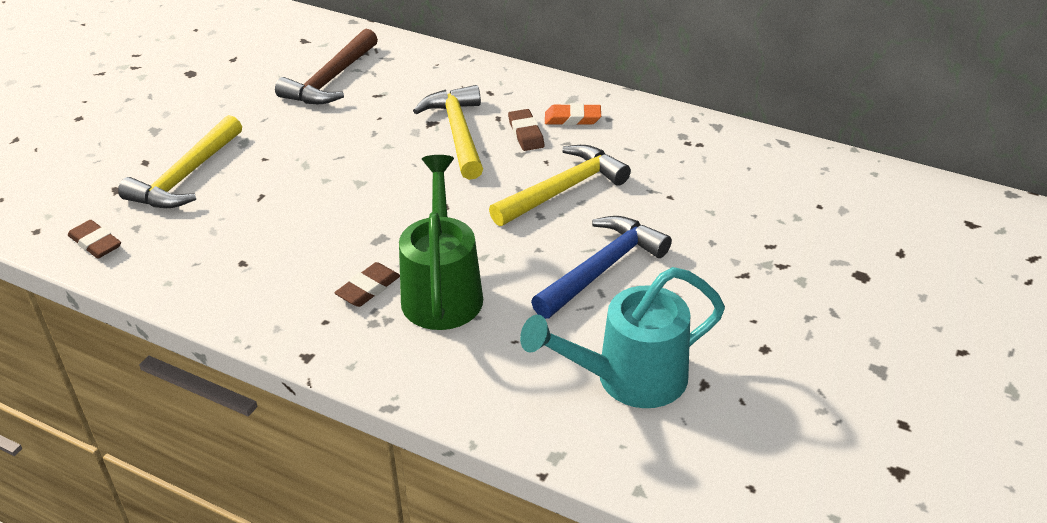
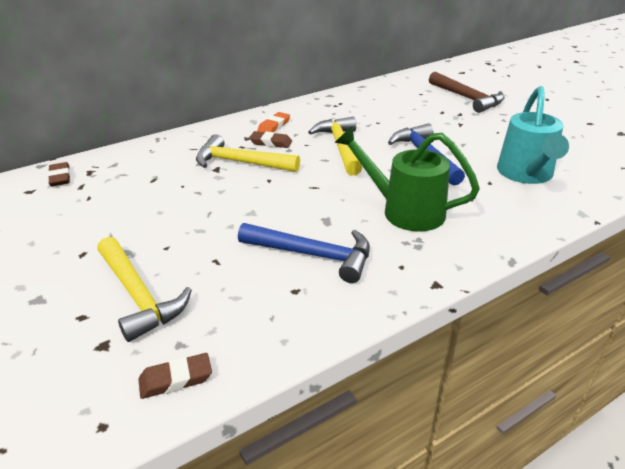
camera: 60 degrees left, 5 degrees down
brown hammer [275,29,378,104] -> brown hammer moved to [429,72,505,113]
brown eraser [334,262,400,307] -> brown eraser moved to [48,162,70,186]
none -> blue hammer [238,223,370,283]

